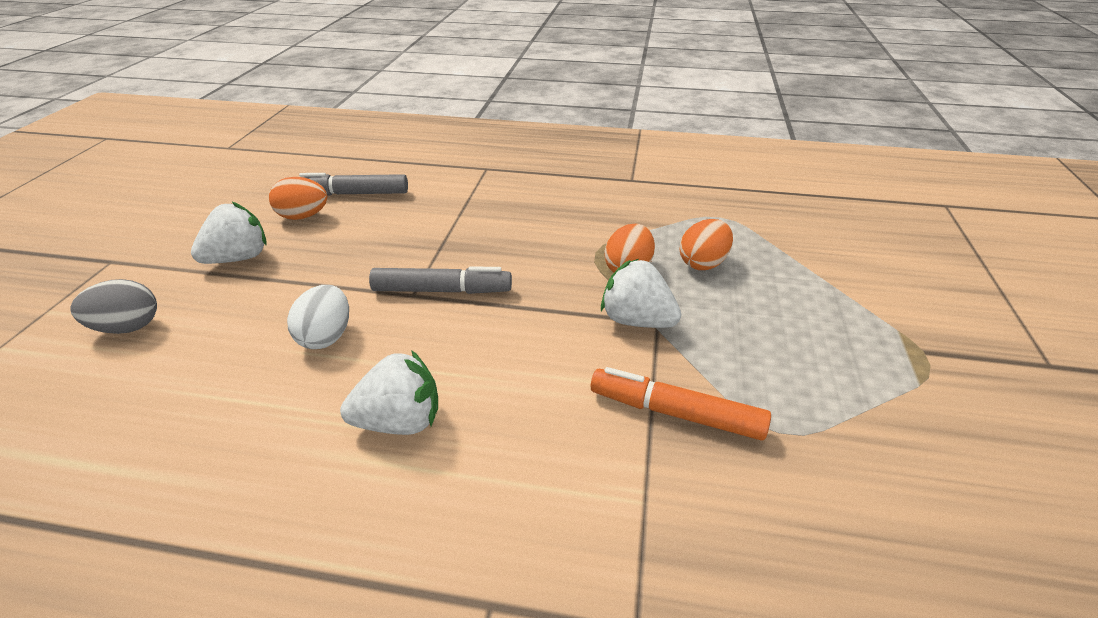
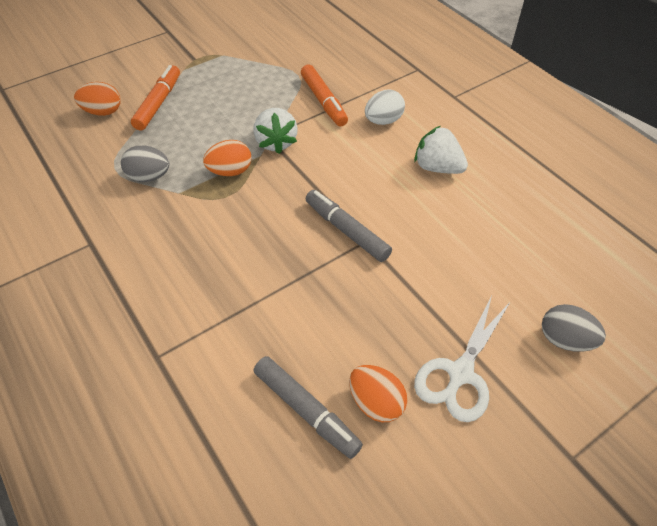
camera: 135 degrees left, 15 degrees up
white strawberry [191,201,267,264] -> white scissors [414,295,511,422]
white egg [287,285,349,349] -> white egg moved to [365,89,405,125]
orange egg [679,219,733,270] -> orange egg moved to [74,82,121,116]
none -> grey egg [121,146,170,182]
none -> orange marker [131,65,180,131]

